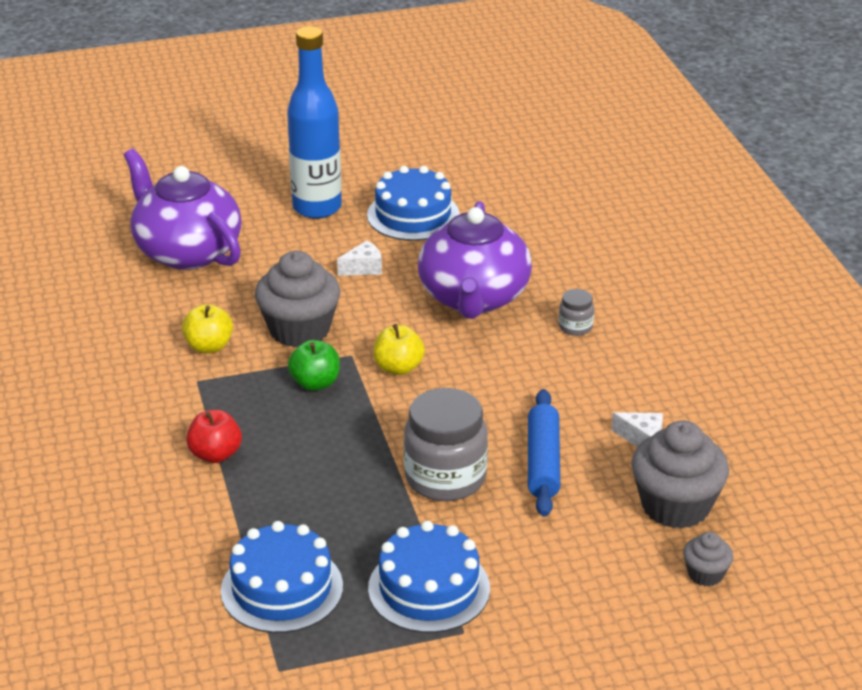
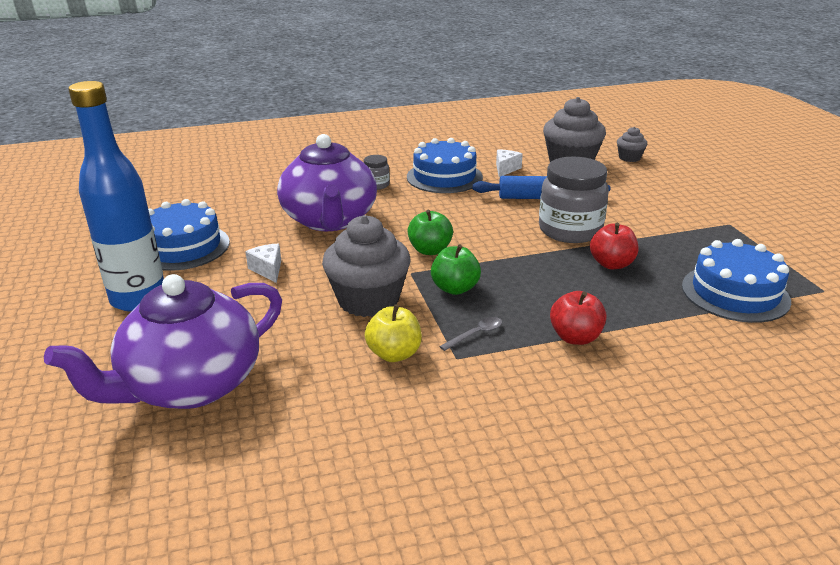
camera: 90 degrees left, 5 degrees down
blue cake [368,521,490,633] -> blue cake moved to [407,138,483,193]
yellow apple [373,324,425,375] -> green apple [407,210,453,255]
purple teapot [418,201,532,319] -> purple teapot turned 75 degrees clockwise [277,134,377,231]
none -> grey spoon [439,317,502,351]
none -> red apple [590,223,639,269]

